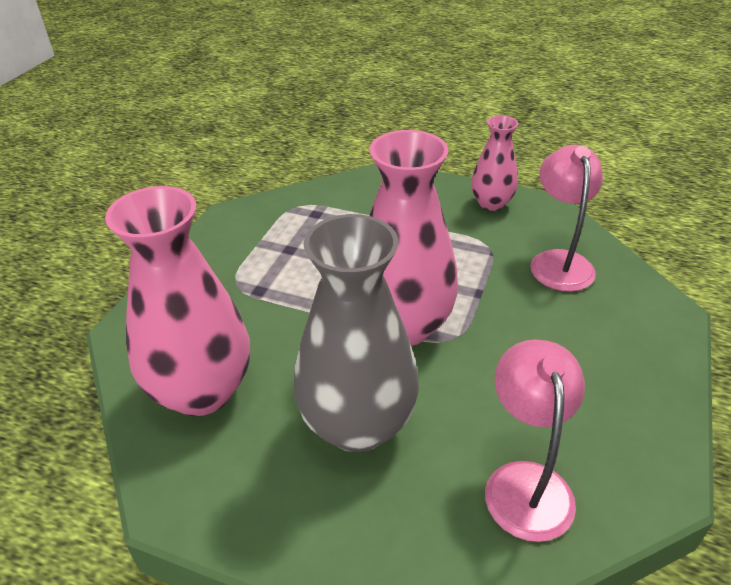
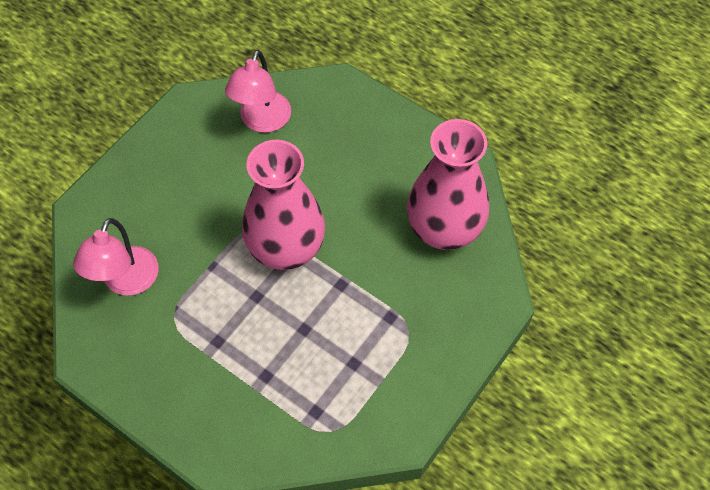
camera: 165 degrees left, 20 degrees up
grey vase [293,214,419,452] -> none
pink vase [471,115,518,211] -> none

